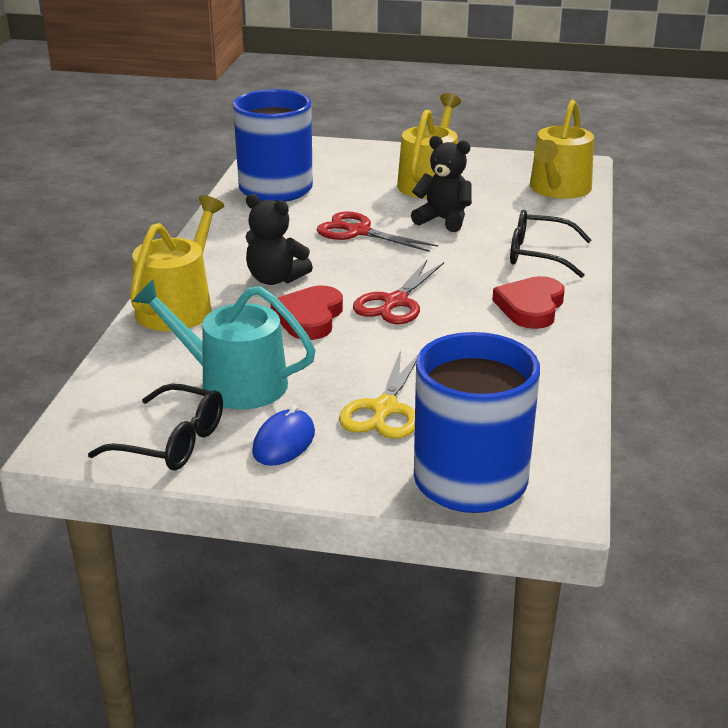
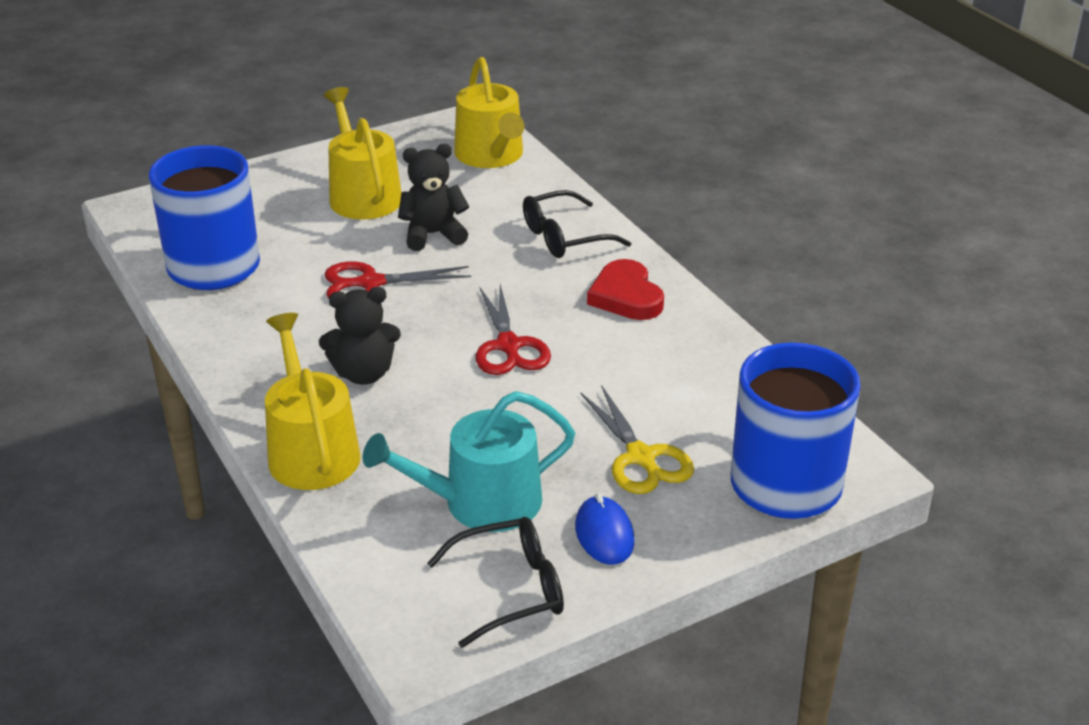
camera: 40 degrees left, 5 degrees up
red heart [271,286,343,340] -> none

